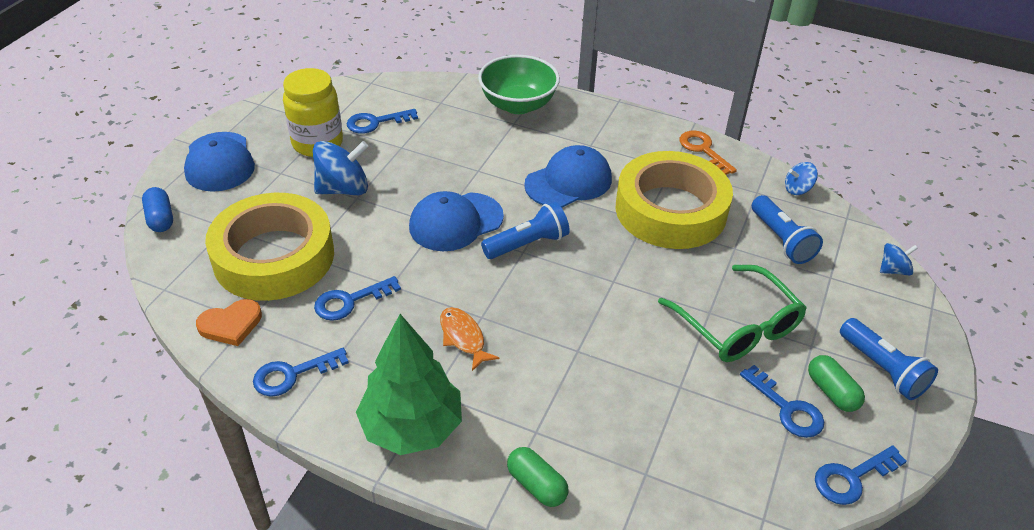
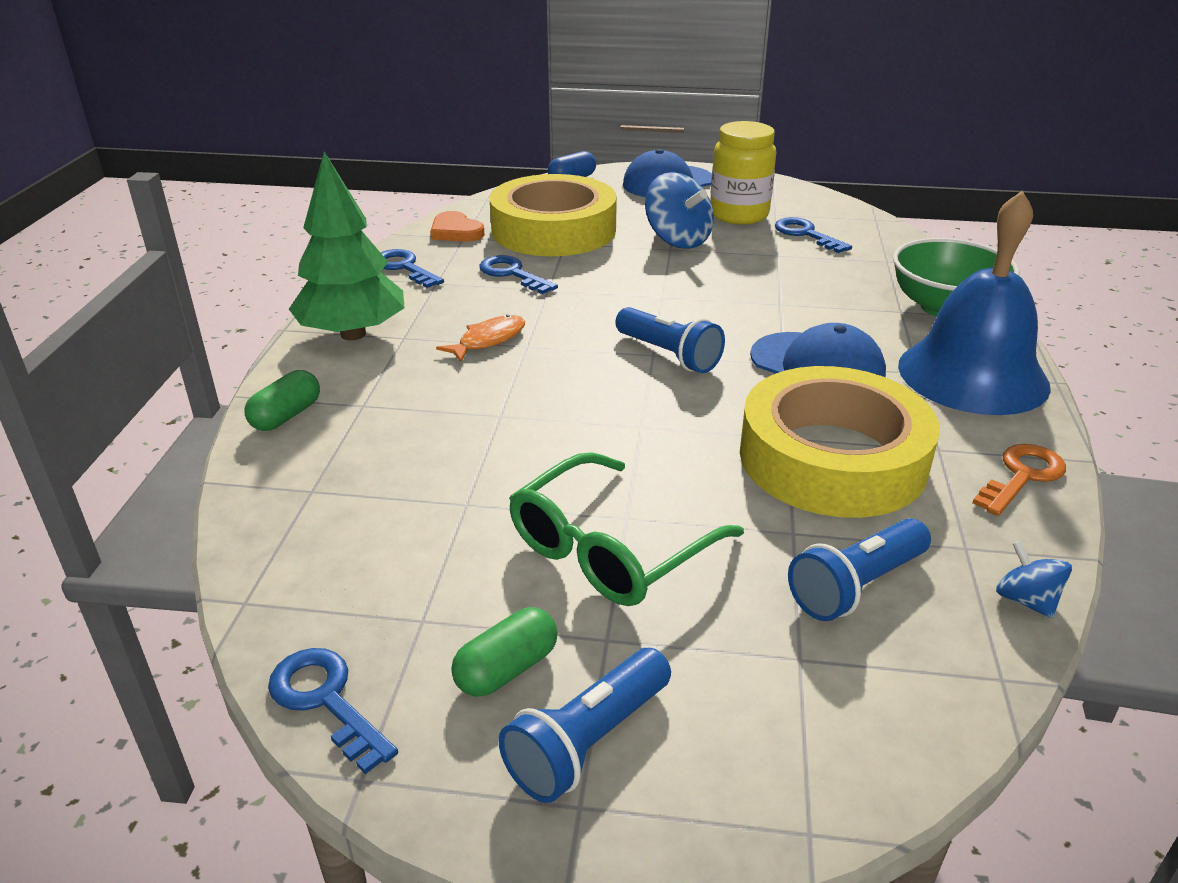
camera: 75 degrees right, 10 degrees down
blue cap [409,191,504,251] -> none
blue key [740,365,824,438] -> none
blue spinning top [880,243,918,275] -> none
none -> blue bell [898,191,1051,415]

